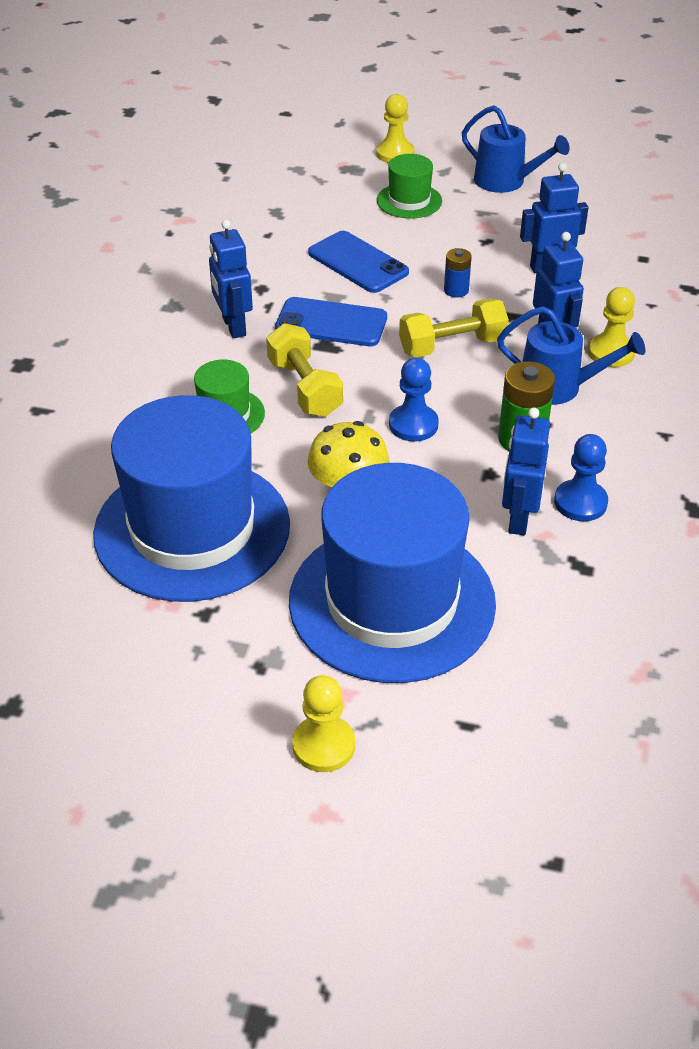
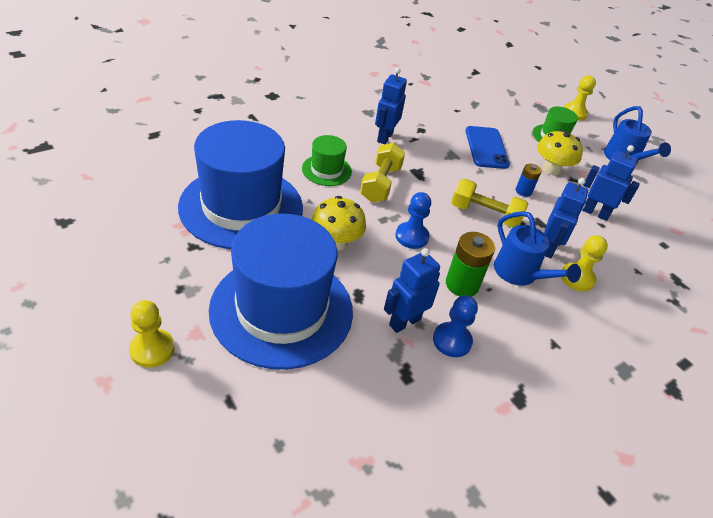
camera: 35 degrees right, 0 degrees up
blue phone [275,297,387,346] -> none
none -> yellow mushroom [537,130,583,176]

